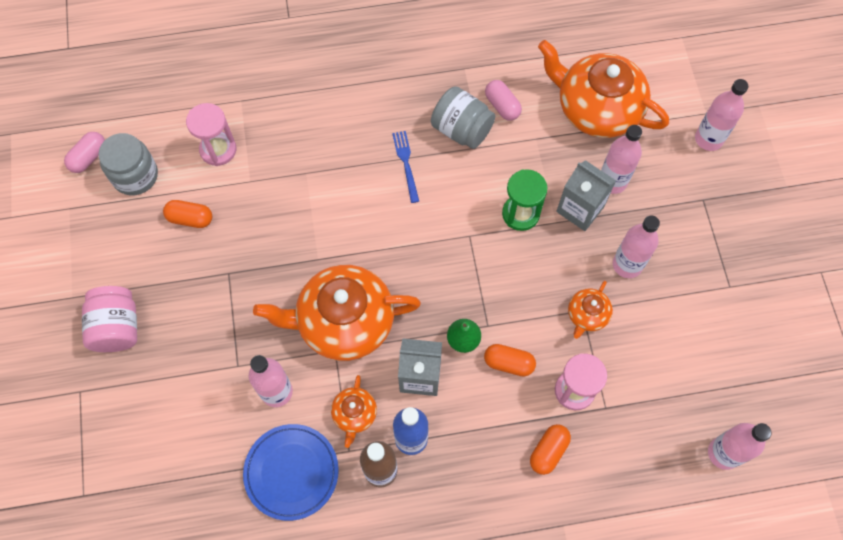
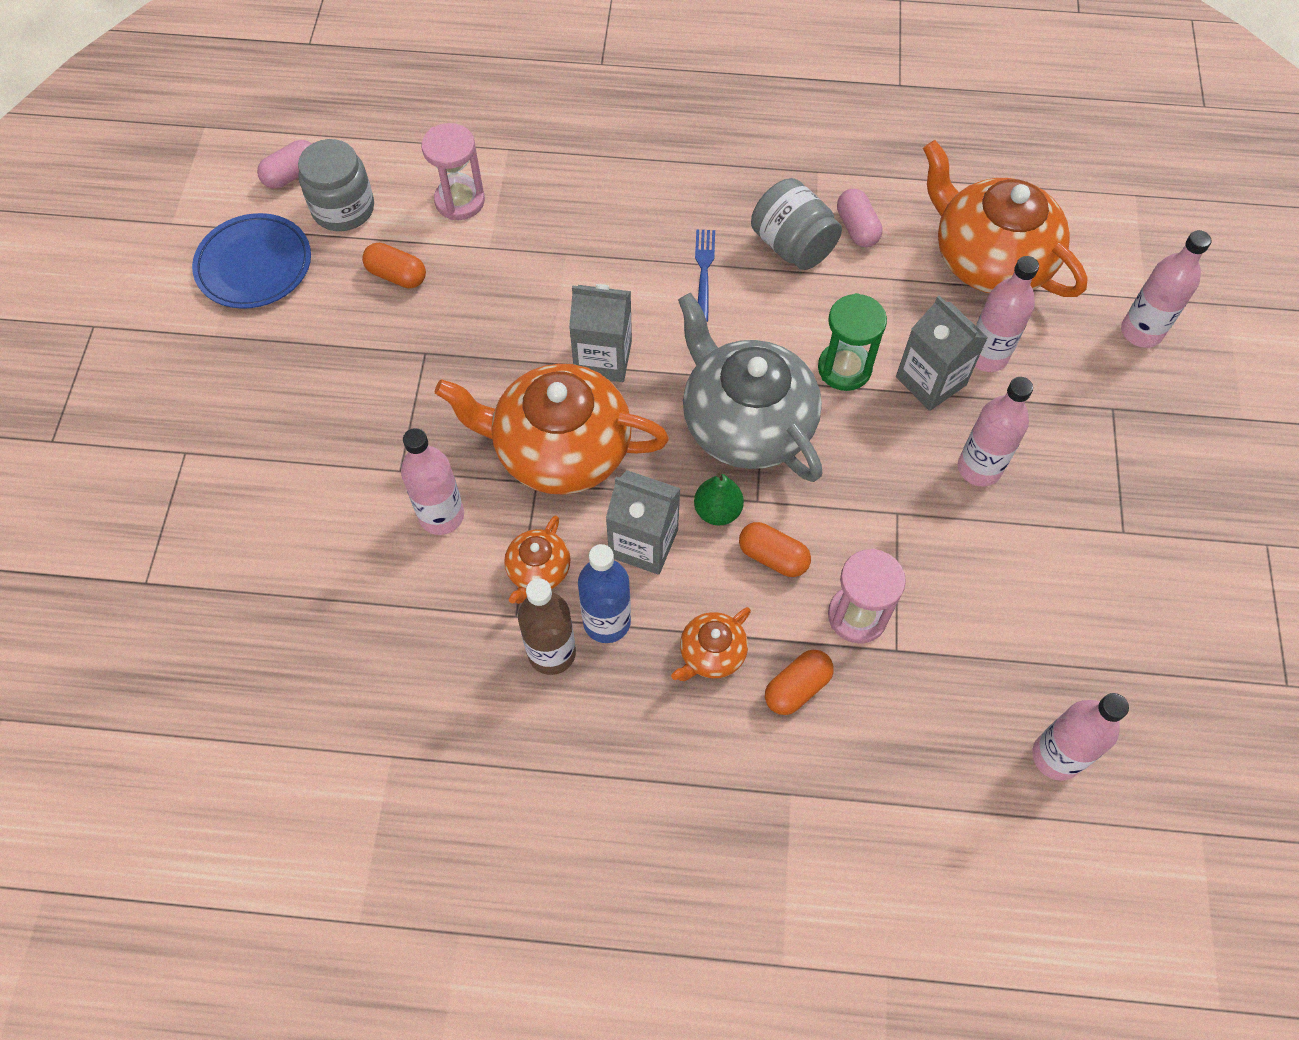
camera: 15 degrees right, 5 degrees down
pink jar [82,286,137,352] -> none
blue plate [243,424,339,521] -> blue plate moved to [192,213,311,309]
orange teapot [568,281,613,339] -> orange teapot moved to [671,607,751,681]
none -> grey carton [569,284,632,382]
none -> grey teapot [678,293,822,482]

